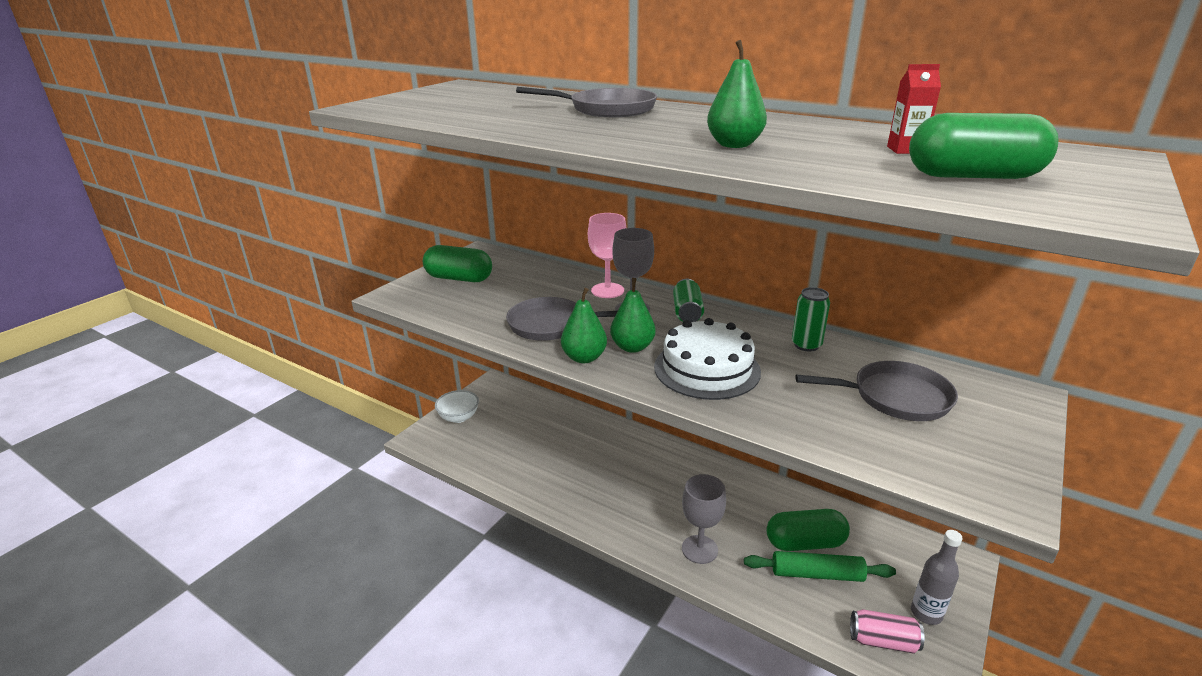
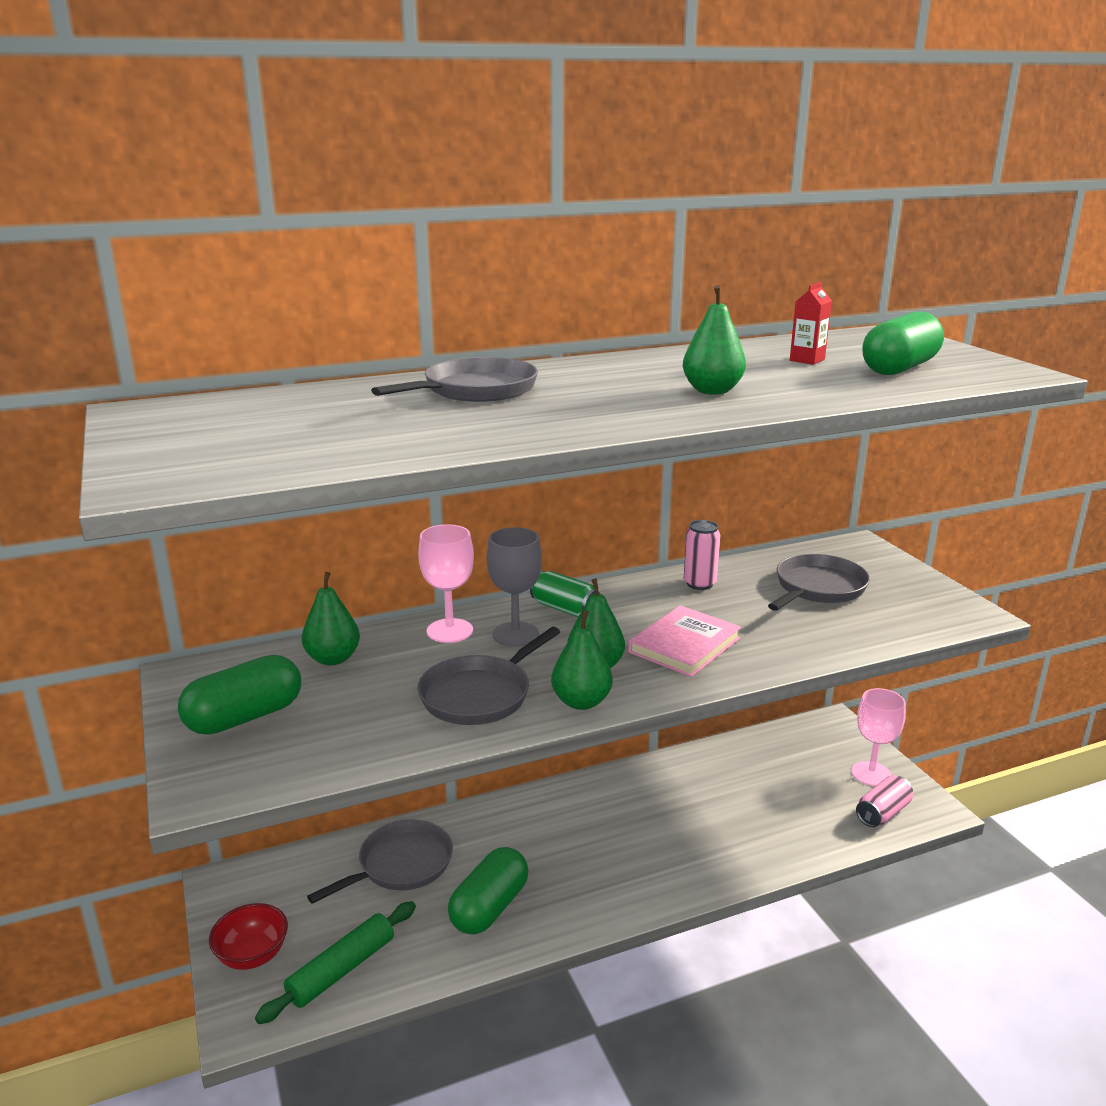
camera: 55 degrees left, 5 degrees down
white bowl [435,390,479,423] -> red bowl [209,903,288,970]
white cake [654,318,761,400] -> pink book [628,605,741,677]
grey goblet [682,474,726,564] -> none
green rolling pin [744,551,896,582] -> green rolling pin moved to [255,901,416,1024]
green capsule [766,509,850,551] -> green capsule moved to [448,847,528,934]
green can [792,287,830,351] -> pink can [684,520,720,590]
grey bottle [911,530,962,625] -> pink goblet [852,688,906,786]
none -> green pear [302,572,360,665]
none -> grey pan [307,819,453,904]

